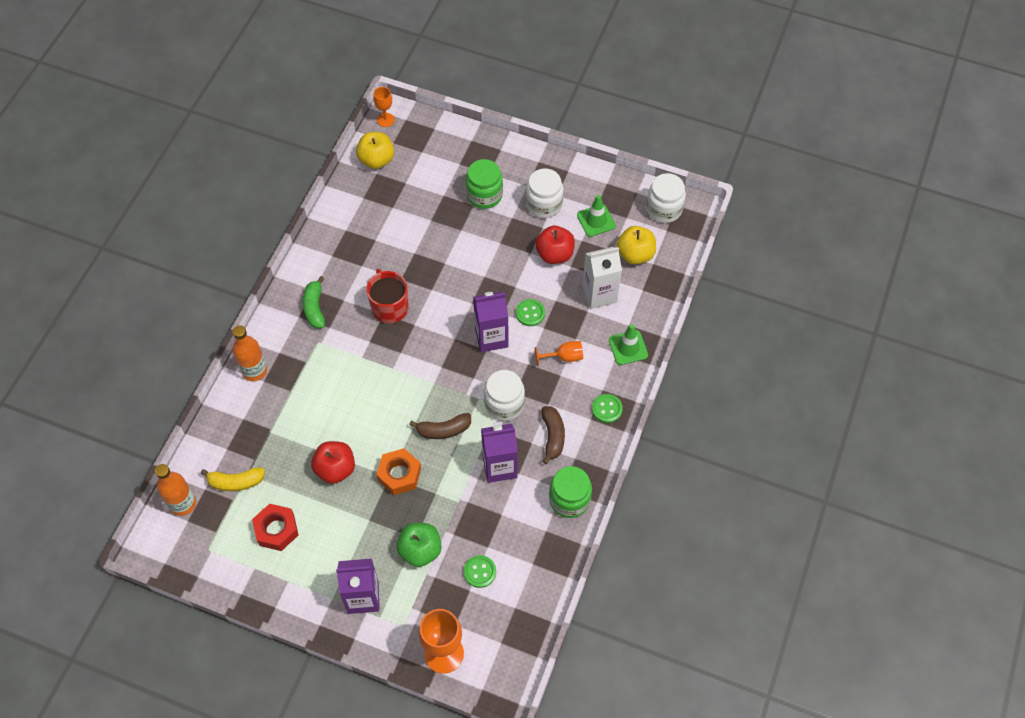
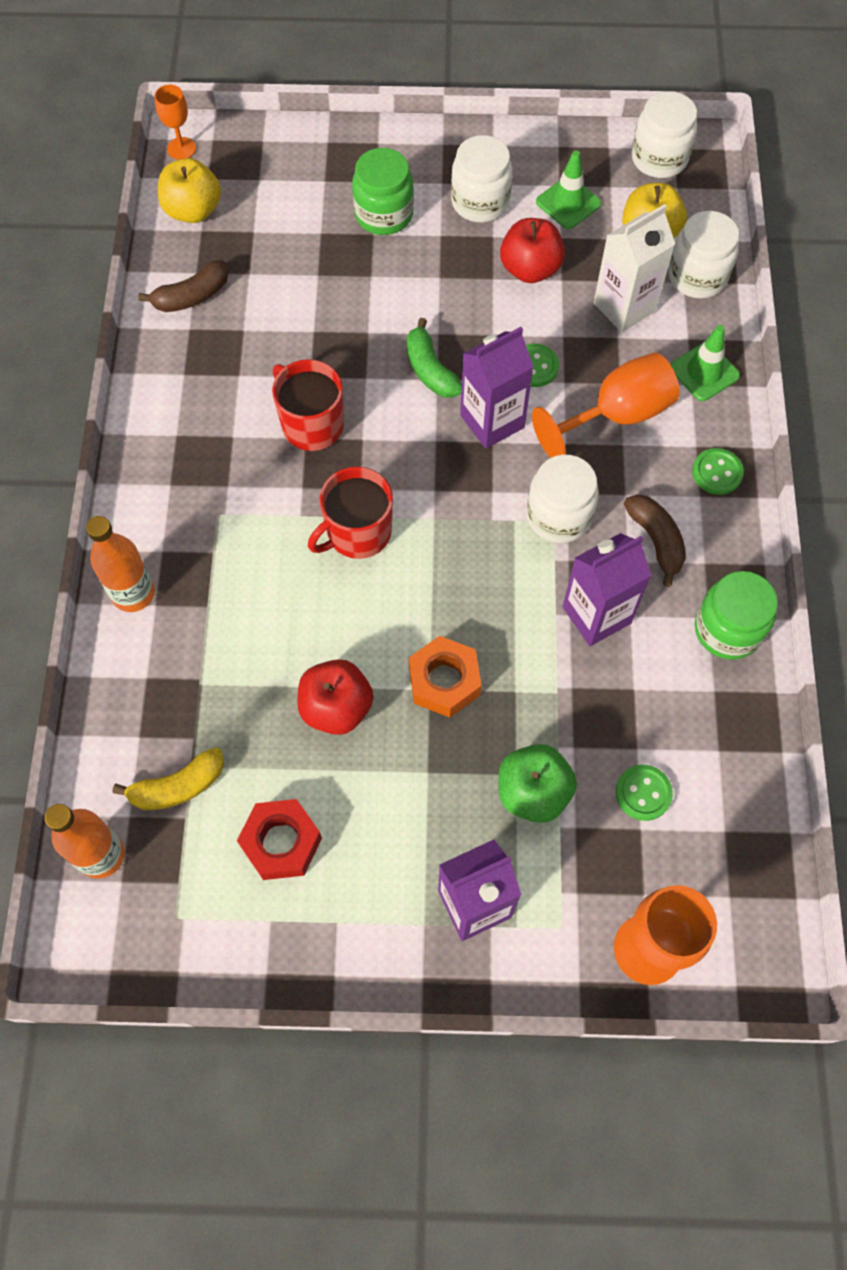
camera: 20 degrees left, 5 degrees up
green banana [303,276,325,329] -> green banana moved to [407,318,462,398]
brown banana [409,413,471,439] -> brown banana moved to [138,260,229,312]
orange goblet [535,341,583,366] -> orange goblet [532,353,679,458], size x1.79
none -> red mug [308,466,393,559]
none -> white jar [669,211,739,299]

